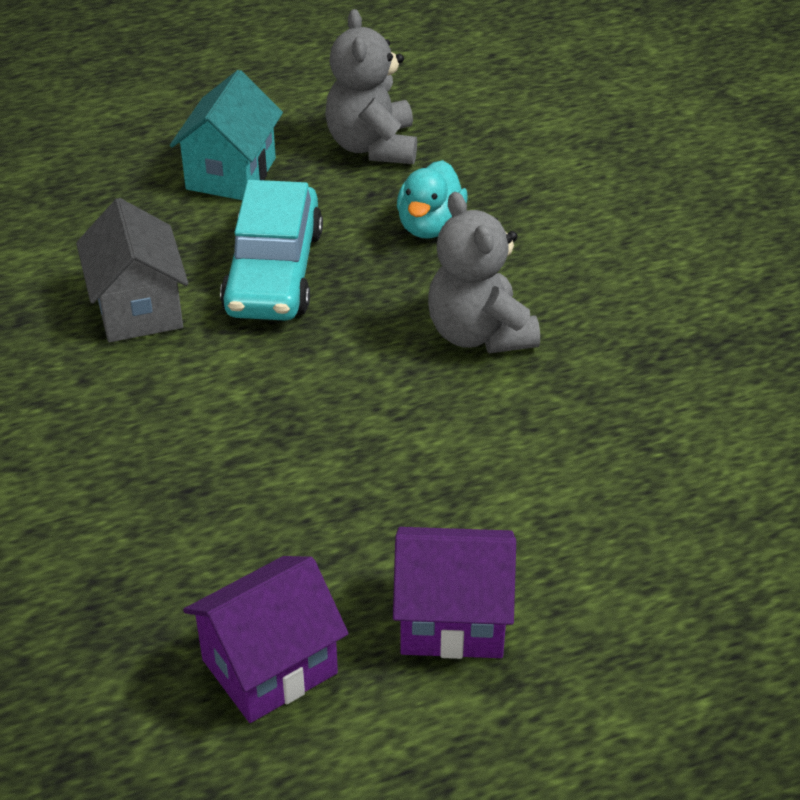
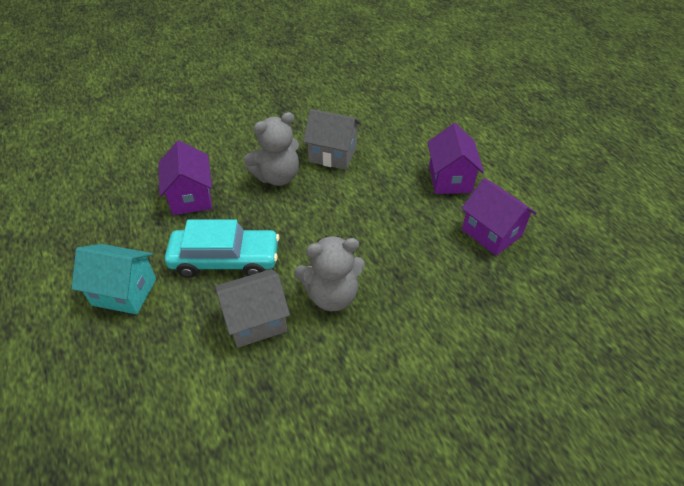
camera: 95 degrees left, 5 degrees up
grey teddy bear [325,9,417,164] -> grey teddy bear moved to [294,236,365,311]
turquoise duck [397,160,467,239] -> purple house [158,141,212,215]
none -> grey house [303,109,361,170]

